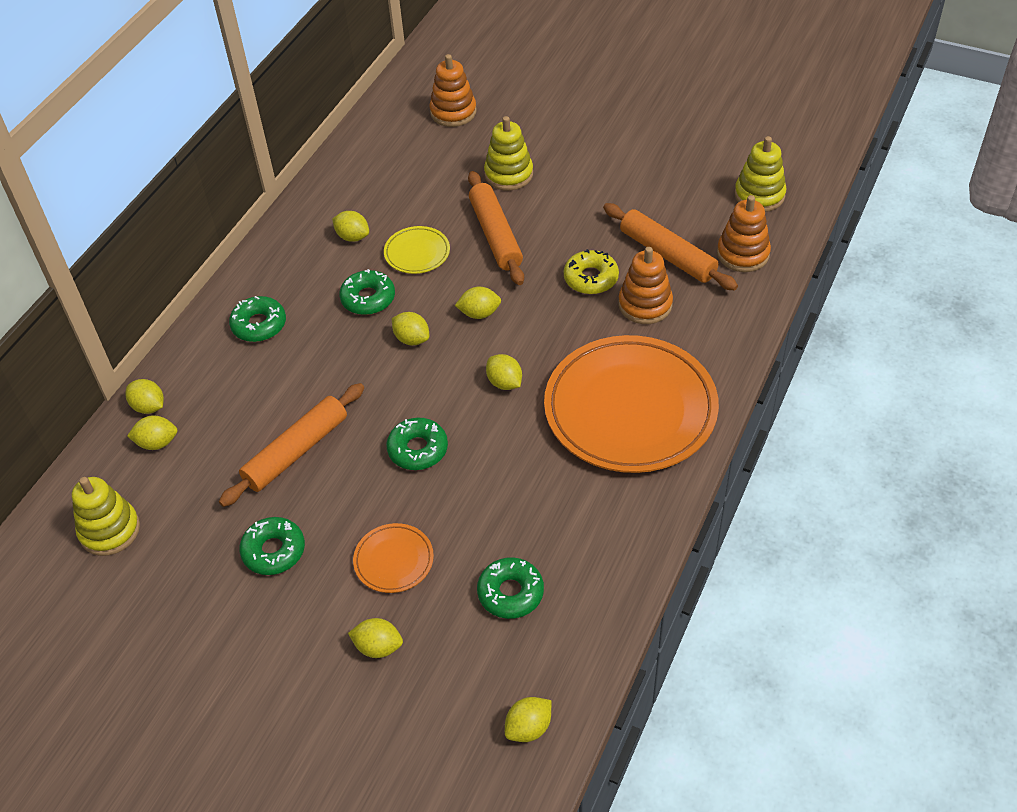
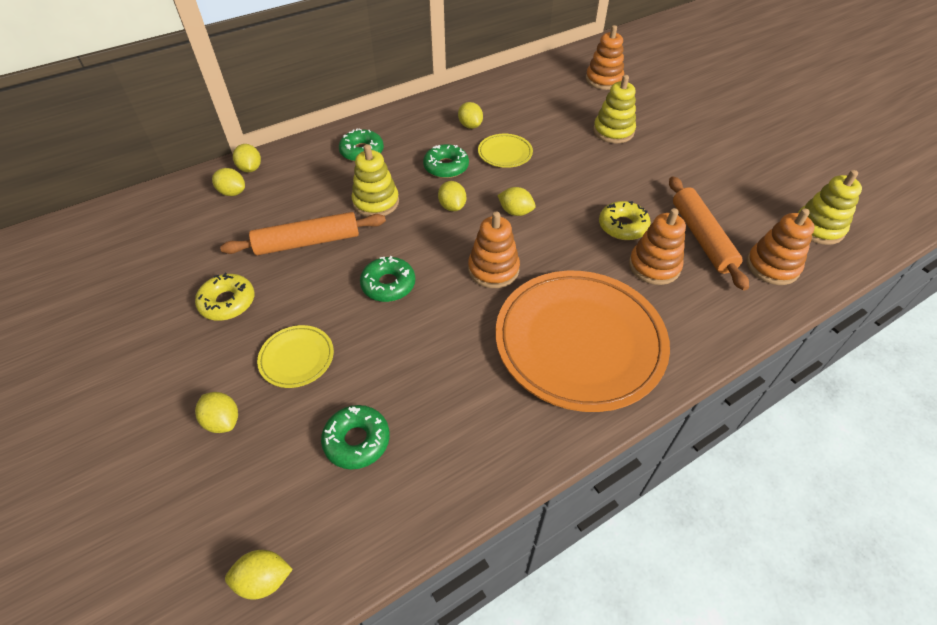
camera: 30 degrees right, 0 degrees up
yellow stacking toy [72,477,140,556] -> yellow stacking toy moved to [351,144,399,217]
green donut [239,517,305,575] -> yellow donut [195,273,254,321]
orange plate [353,523,434,593] -> yellow plate [257,325,334,388]
orange rolling pin [468,171,524,285] -> none
yellow lemon [486,354,522,390] -> orange stacking toy [468,212,520,288]

